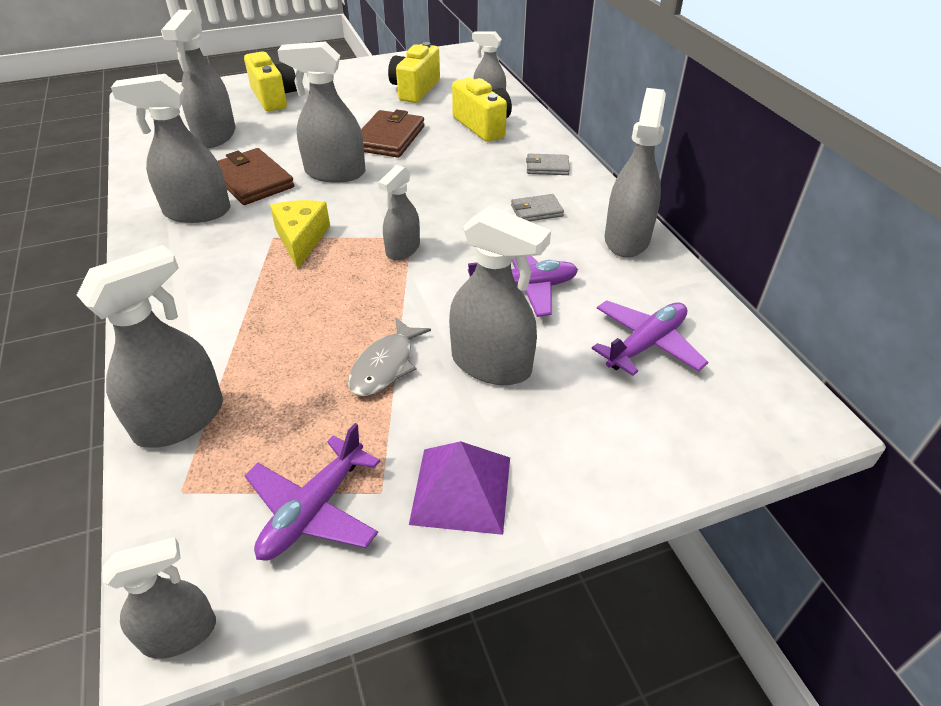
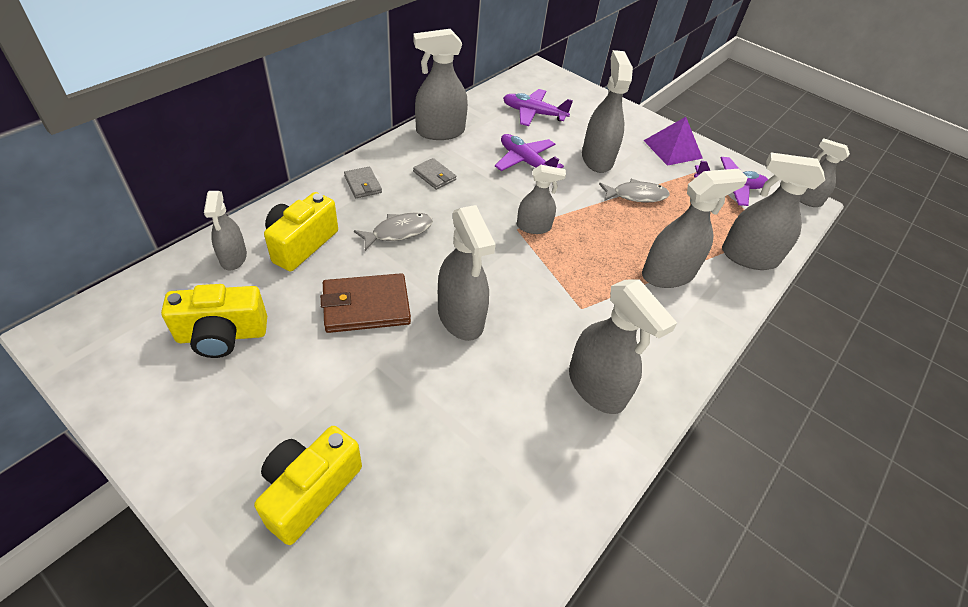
camera: 125 degrees left, 5 degrees up
grey spray bottle [161,9,235,148] -> grey spray bottle moved to [642,169,748,288]
brown wallet [218,148,294,205] -> none
yellow cheese [270,200,330,269] -> none
none -> grey fish [354,212,433,251]

